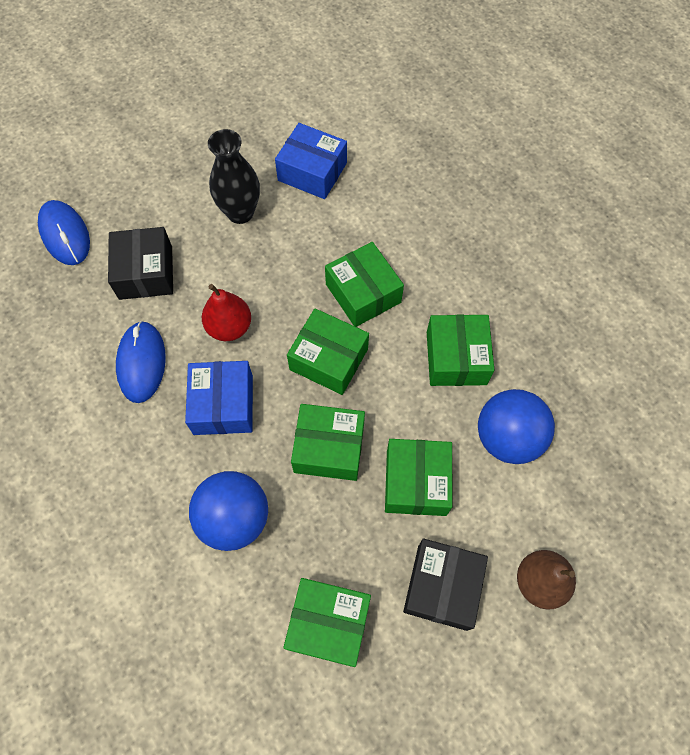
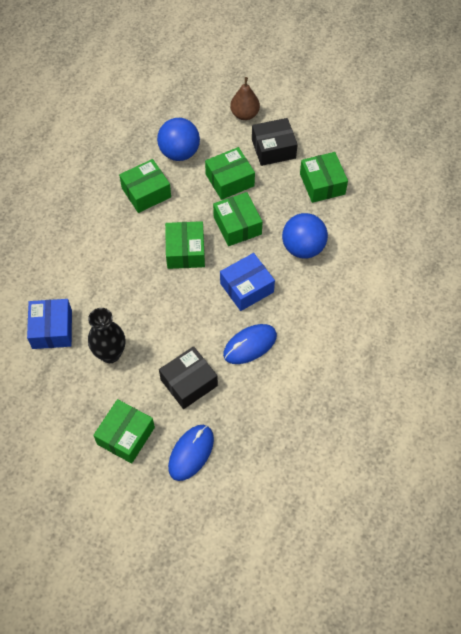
camera: 120 degrees left, 5 degrees down
red pear [202,284,251,341] -> none
green box [325,242,404,327] -> green box moved to [93,399,155,463]

